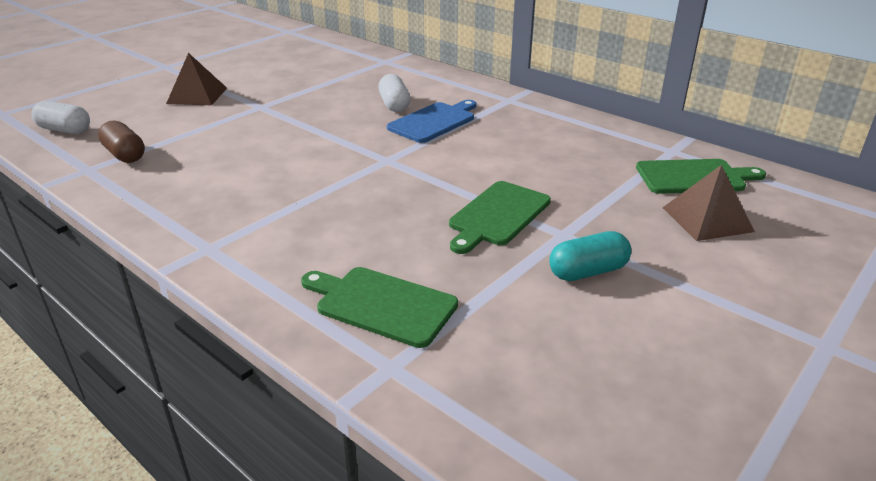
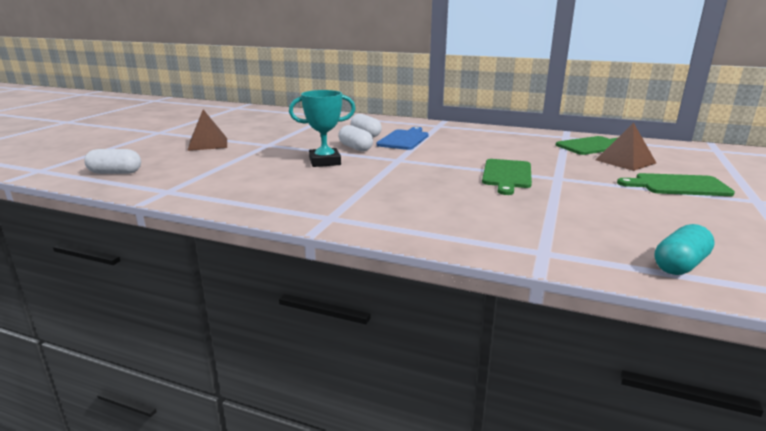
camera: 20 degrees left, 10 degrees down
brown capsule [98,120,145,163] -> none
green cutting board [301,267,458,348] -> green cutting board moved to [617,173,735,196]
turquoise capsule [549,231,631,281] -> turquoise capsule moved to [654,224,715,275]
none -> turquoise trophy [289,90,355,167]
none -> white capsule [338,125,373,151]

